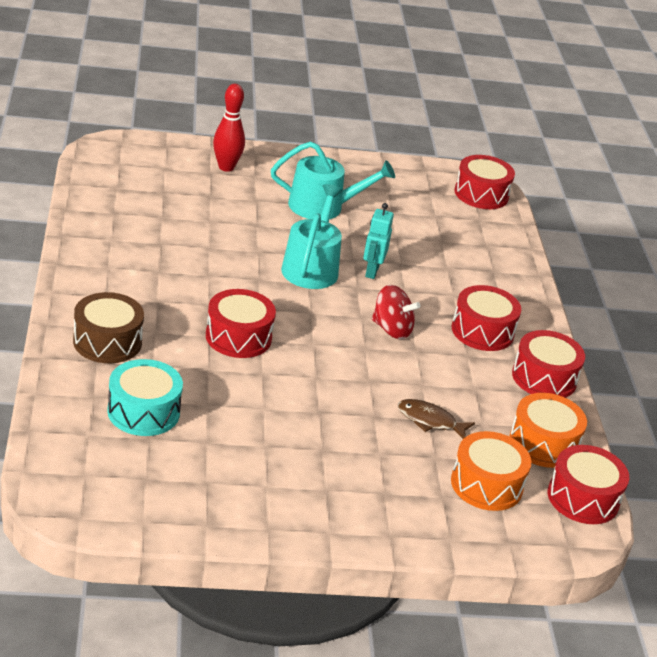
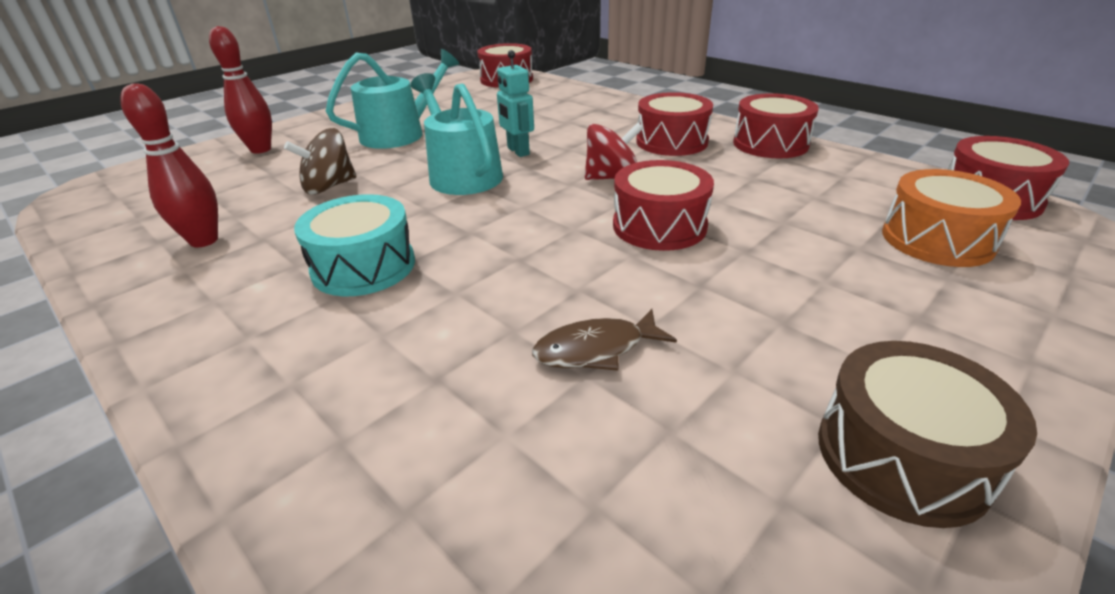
camera: 35 degrees left, 0 degrees up
brown drum [73,292,144,363] -> brown drum moved to [818,341,1037,528]
turquoise drum [107,359,183,436] -> turquoise drum moved to [294,194,415,296]
red drum [206,289,276,358] -> red drum moved to [613,160,714,251]
brown fish [397,399,475,439] -> brown fish moved to [532,309,677,371]
orange drum [509,393,587,468] -> none
none -> red bowling pin [120,83,218,247]
none -> brown spinning top [284,128,356,195]

